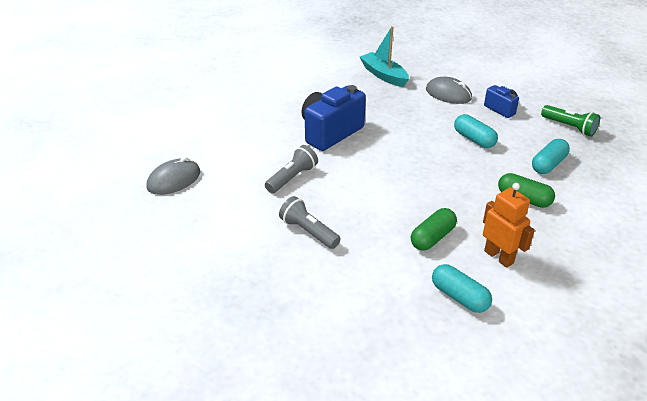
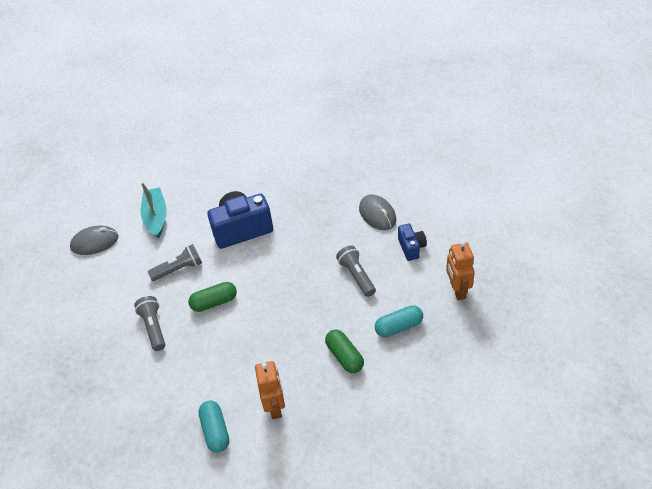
camera: 30 degrees right, 10 degrees up
turquoise boat [360,26,409,87] -> turquoise boat moved to [141,183,167,239]
green capsule [411,208,457,251] -> green capsule moved to [188,282,237,312]
turquoise capsule [454,114,498,148] -> grey flashlight [336,245,376,297]
green flashlight [541,105,600,137] -> orange robot [446,241,475,300]

